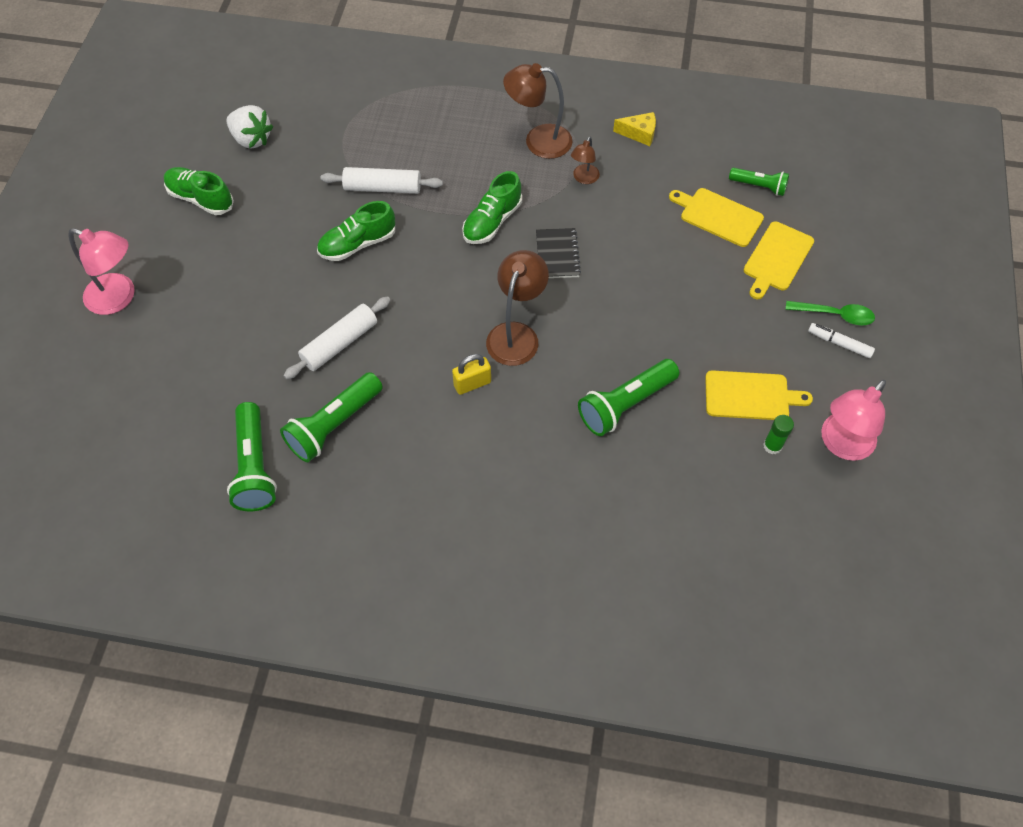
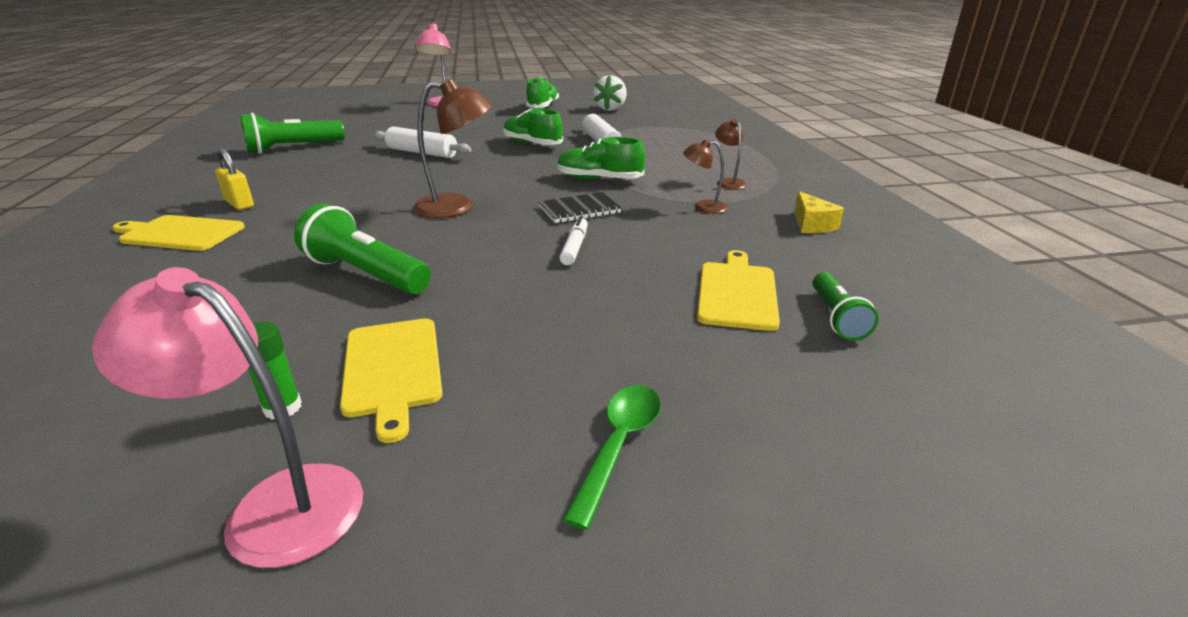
camera: 70 degrees right, 30 degrees down
green flashlight [280,372,383,462] -> none
yellow padlock [452,354,491,395] -> yellow padlock moved to [215,148,254,210]
brown lamp [503,63,573,159] -> brown lamp [715,119,747,190], size x0.56
yellow cutting board [744,221,814,299] -> yellow cutting board moved to [113,215,245,251]
green spoon [785,301,875,326] -> green spoon turned 150 degrees counterclockwise [563,385,661,530]
white marker [808,323,875,358] -> white marker moved to [559,216,588,265]

